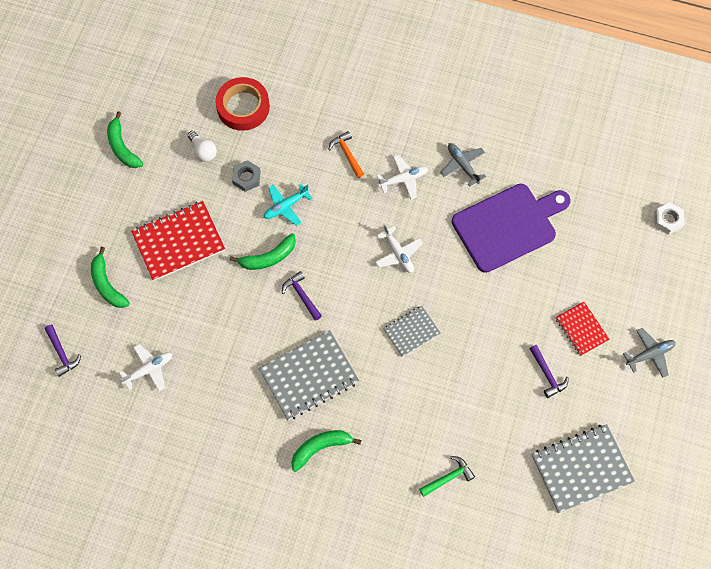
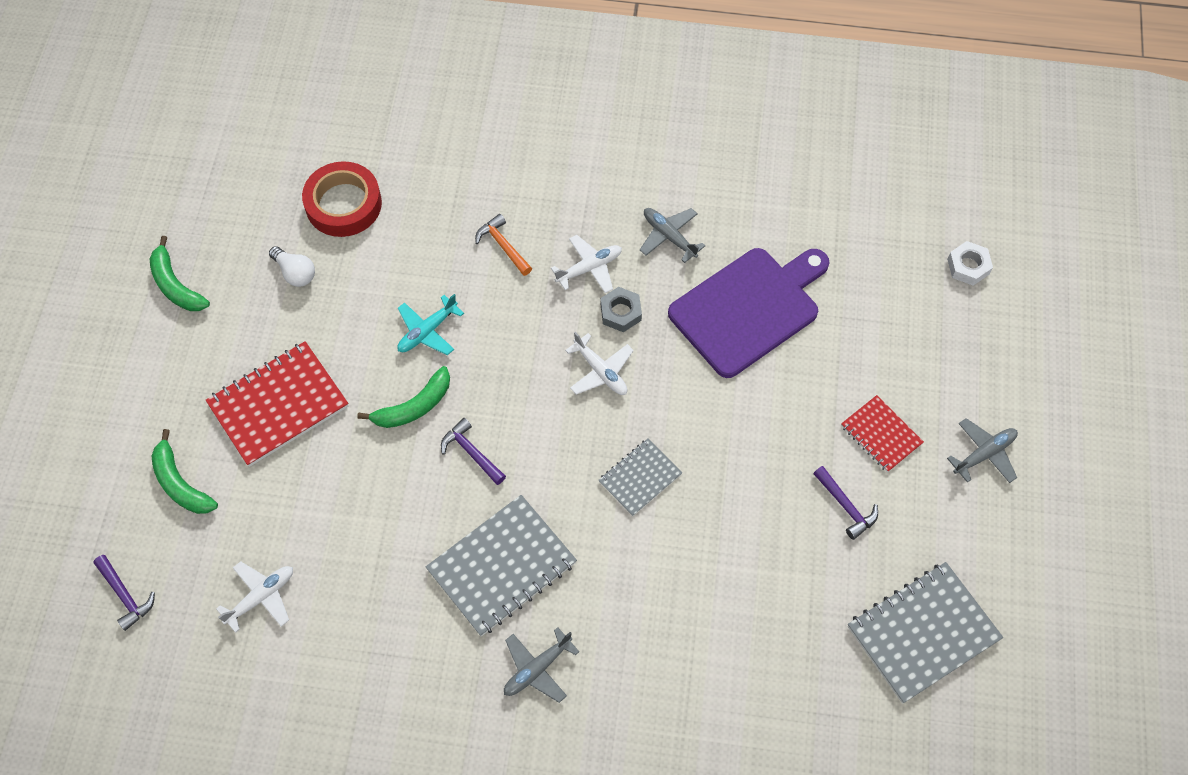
camera: 10 degrees left, 5 degrees down
grey nut [232,160,261,192] -> grey nut moved to [601,287,642,332]
green banana [291,430,361,472] -> grey plane [504,627,579,703]
green hammer [419,456,475,497] -> none

